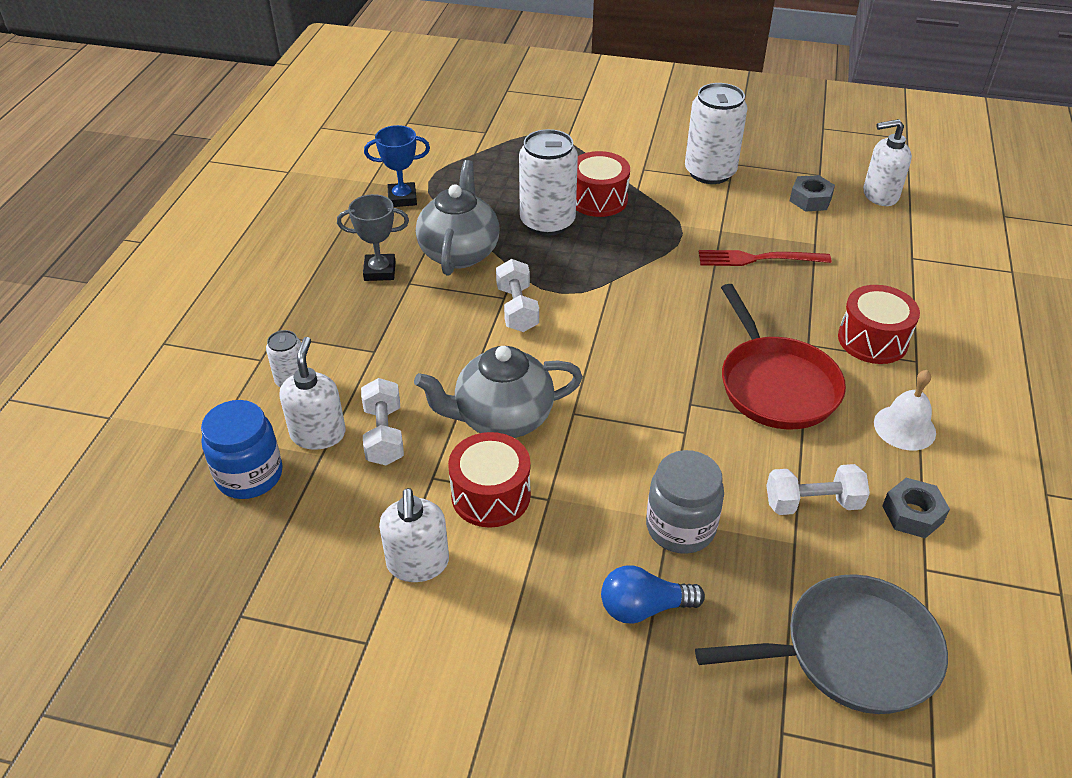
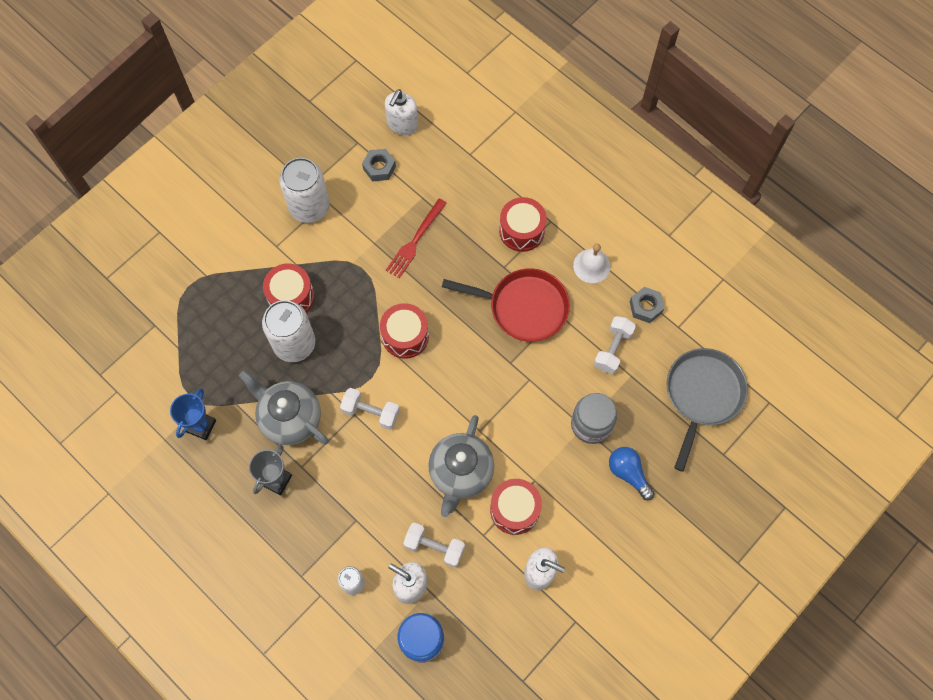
camera: 60 degrees left, 25 degrees up
blue light bulb [601,565,705,624] -> blue light bulb turned 120 degrees clockwise [609,447,655,500]
none -> red drum [380,303,429,359]

